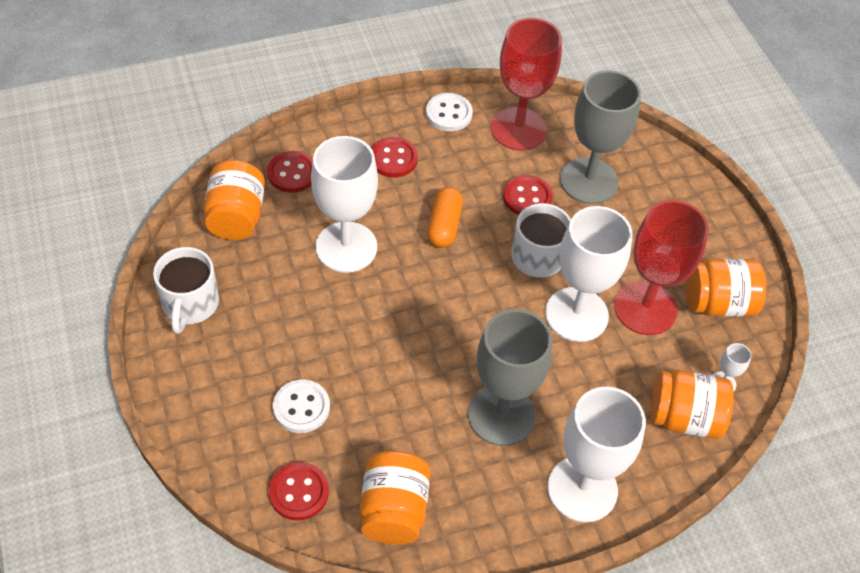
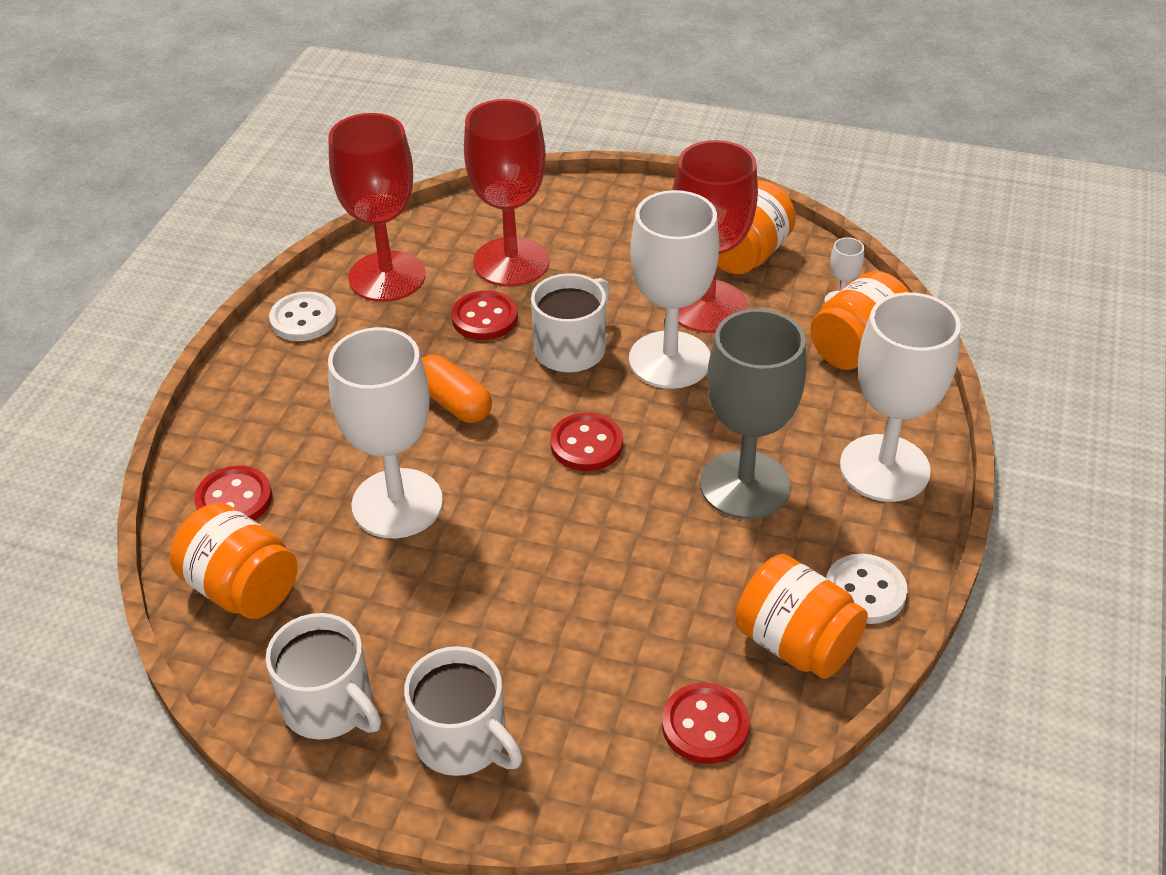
camera: 50 degrees left, 10 degrees down
white button [273,379,330,433] -> white button moved to [826,554,907,624]
red button [371,137,418,178] -> red button moved to [550,412,623,471]
grey goblet [560,70,641,204] -> red goblet [464,99,550,287]
none -> white mug [404,646,523,776]

